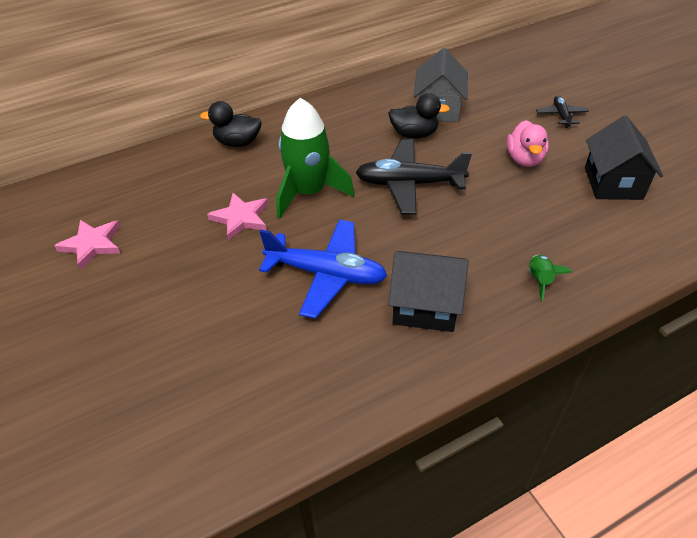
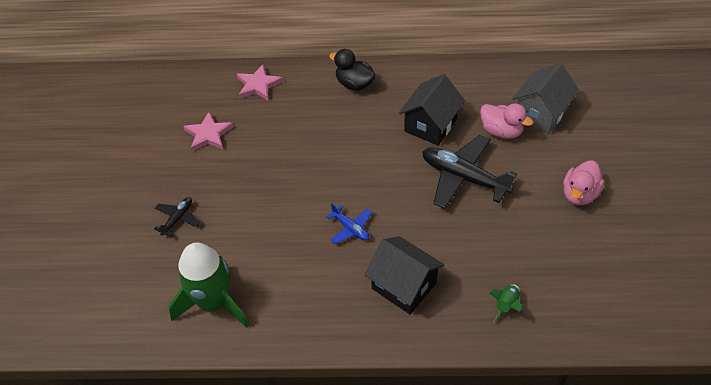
camera: 30 degrees right, 5 degrees up
pink star [207,193,269,241] -> pink star moved to [237,64,283,101]
blue plane [259,220,387,319] -> blue plane [326,203,372,244], size x0.50
green rocket [276,98,355,219] -> green rocket moved to [168,242,249,328]
black duck [388,93,450,139] -> pink duck [480,103,533,139]
black plane [536,96,589,128] -> black plane moved to [154,197,201,237]
black house [585,116,663,200] -> black house moved to [399,74,465,145]

